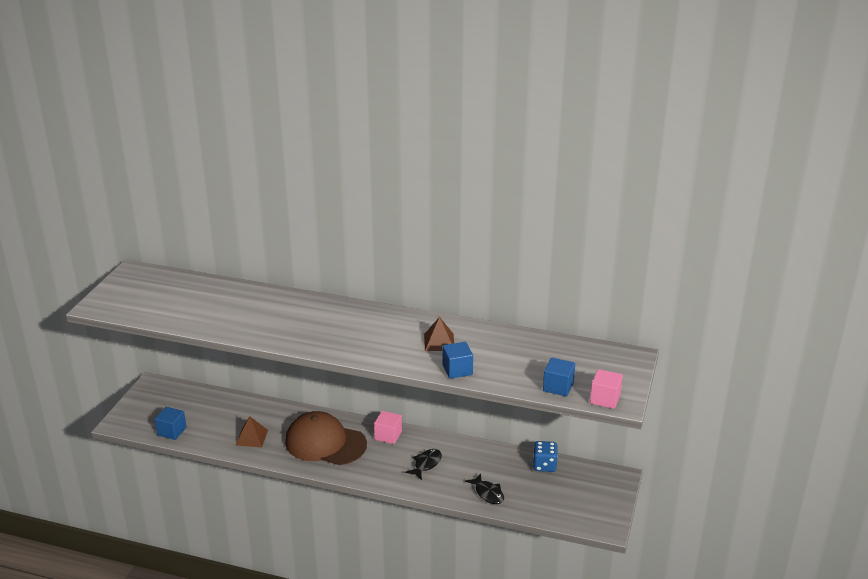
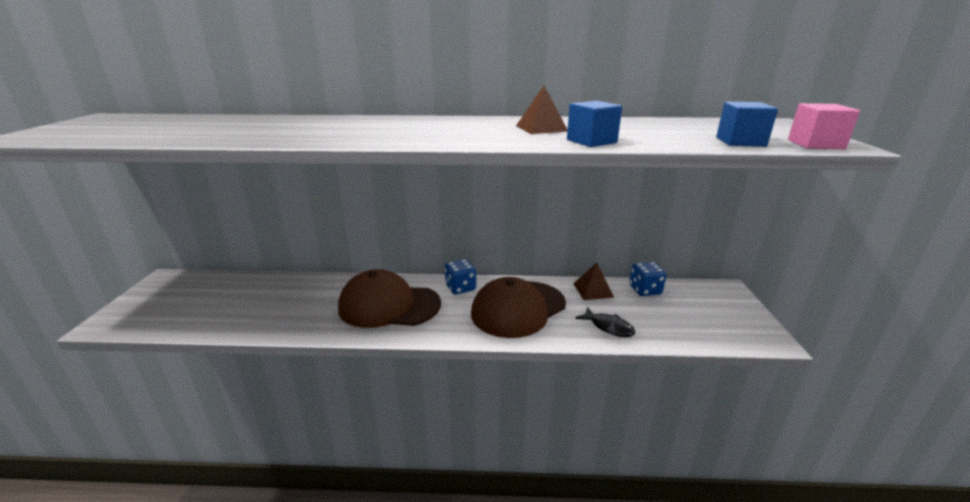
camera: 15 degrees left, 5 degrees down
blue cube [155,407,187,440] -> none
brown pyramid [235,416,268,447] -> brown pyramid moved to [573,263,614,300]
pink cube [374,411,402,444] -> blue dice [445,259,476,295]
black fish [405,449,442,480] -> brown cap [471,277,566,338]

